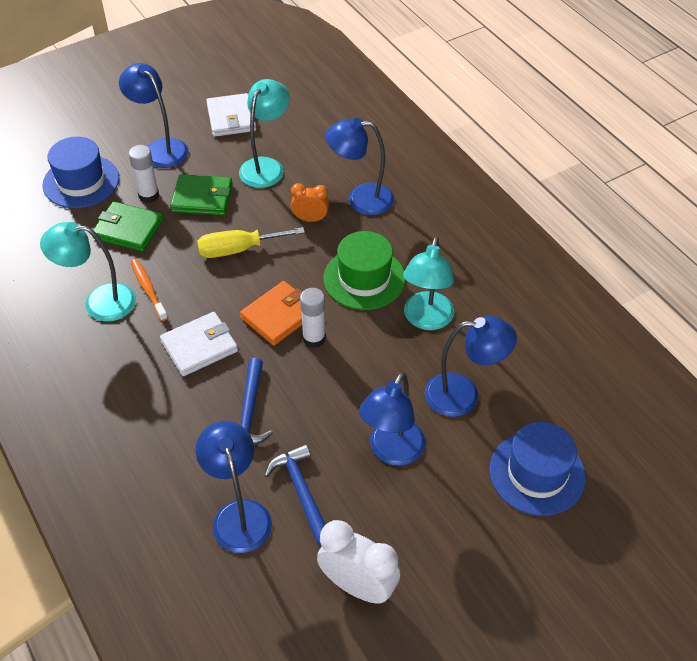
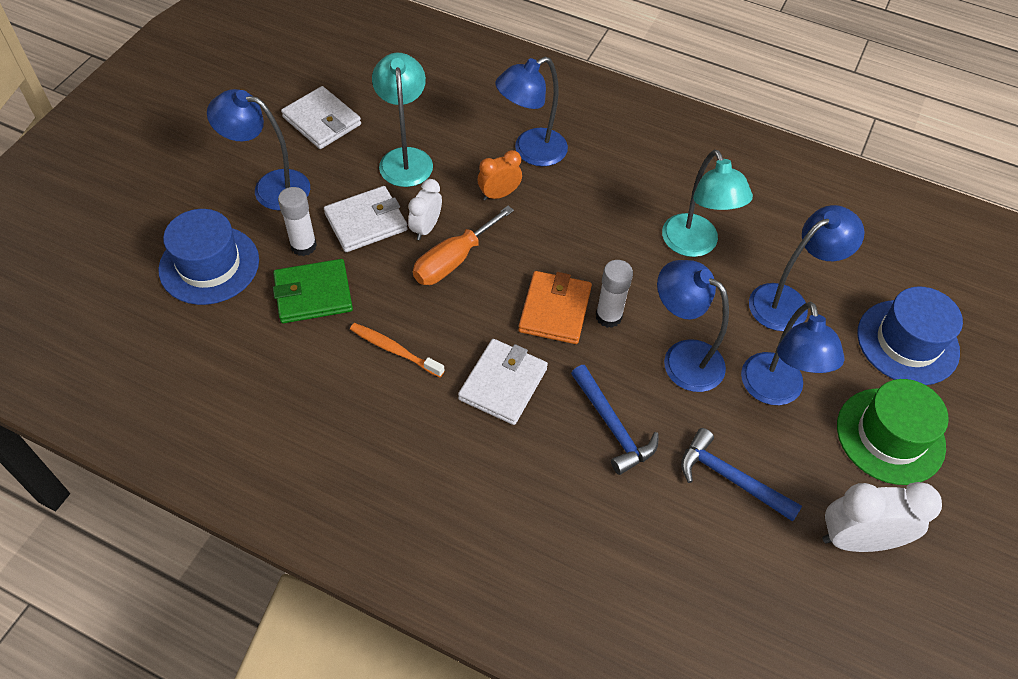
camera: 35 degrees left, 5 degrees up
turquoise lamp [40,222,136,322] -> none
green wallet [170,174,233,215] -> white wallet [324,186,408,252]
blue lamp [196,421,272,553] -> blue lamp moved to [657,260,729,392]
yellow screwdriver [197,227,305,258] -> orange screwdriver [413,206,514,285]
green hat [324,231,406,310] -> green hat moved to [837,379,949,485]
none -> white clock [408,179,442,240]

